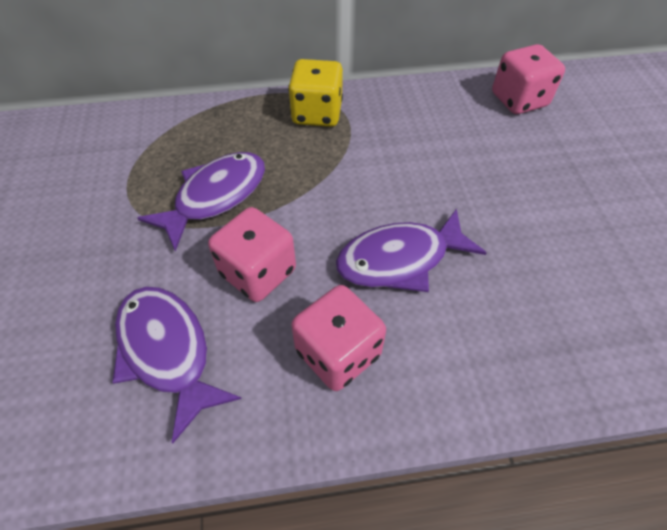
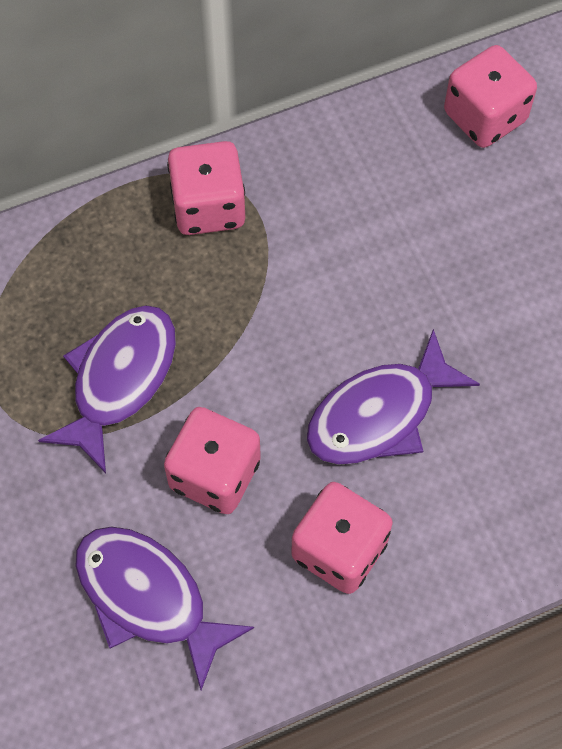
camera: 15 degrees left, 10 degrees up
yellow dice [288,59,343,127] -> pink dice [167,141,245,235]

